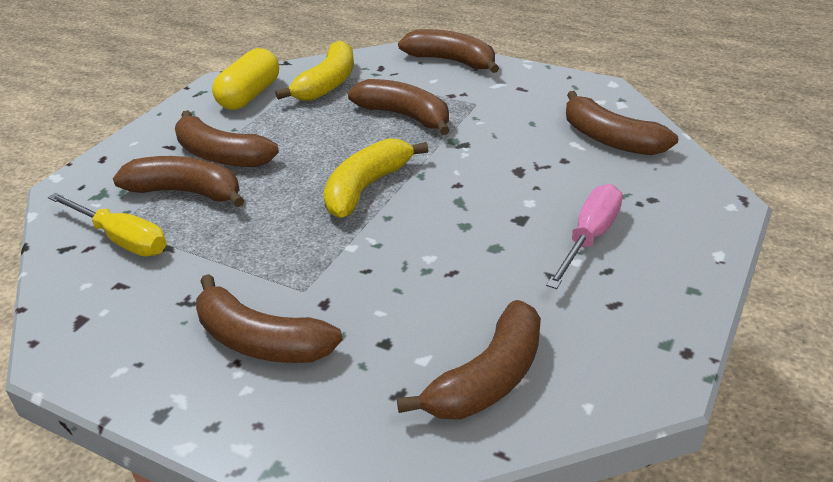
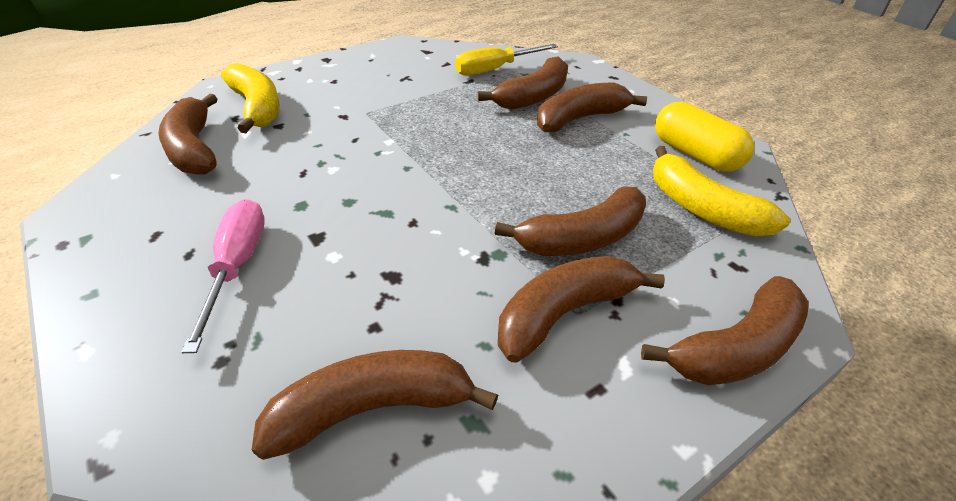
camera: 115 degrees right, 5 degrees up
brown banana [196,274,343,363] -> brown banana moved to [498,256,665,362]
yellow banana [323,138,428,218] -> yellow banana moved to [221,63,280,133]
pink screwdriver [546,184,623,289] -> pink screwdriver turned 150 degrees counterclockwise [182,199,265,353]

